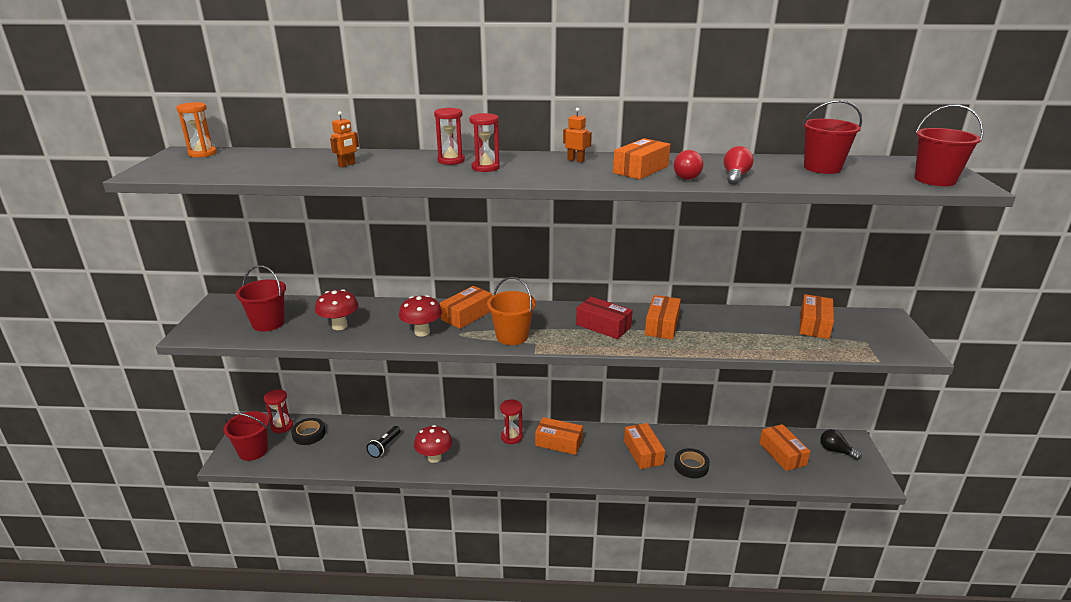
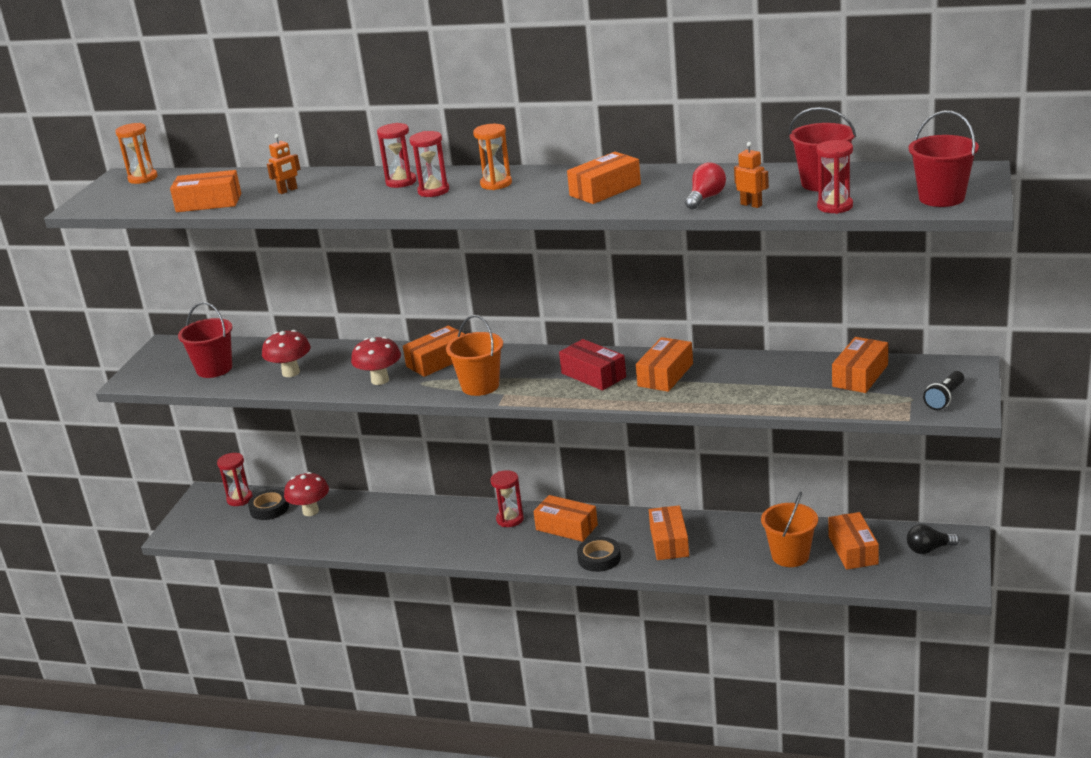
camera: 15 degrees right, 0 degrees up
red bucket [224,411,269,461] -> none
black flashlight [366,426,401,458] -> black flashlight moved to [923,371,964,410]
red mushroom [414,425,452,463] -> red mushroom moved to [284,472,329,516]
orange robot [563,108,592,162] -> orange robot moved to [734,142,769,208]
red light bulb [674,150,704,180] -> none
black tape [674,448,710,478] -> black tape moved to [577,537,621,572]
black light bulb [820,429,862,460] -> black light bulb turned 60 degrees counterclockwise [907,524,960,554]
none -> orange box [170,170,241,212]
none -> orange hourglass [473,124,512,190]
none -> orange bucket [761,492,818,567]
none -> red hourglass [816,140,853,214]

